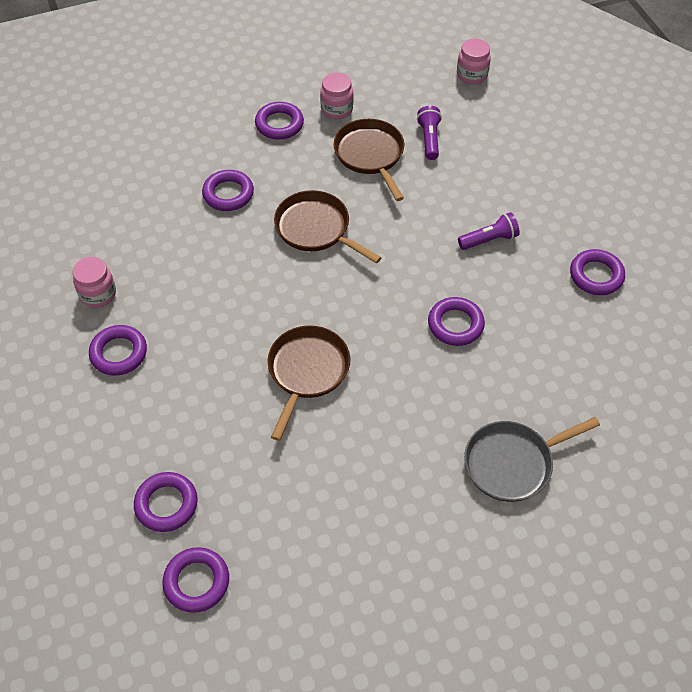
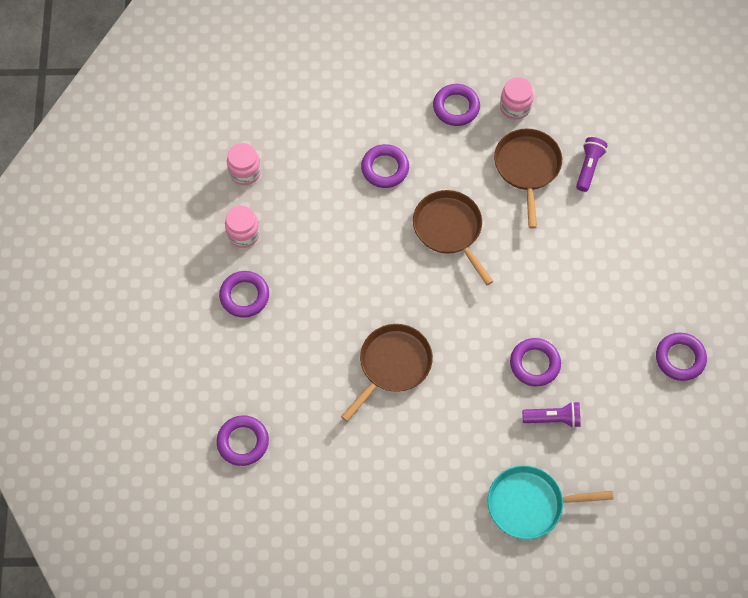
camera: 20 degrees right, 10 degrees up
purple ring [162,547,229,613] -> none
pink jar [457,38,491,84] -> pink jar moved to [227,143,261,185]
purple flashlight [458,212,520,250] -> purple flashlight moved to [522,402,581,428]
grey pan [464,417,600,502] -> turquoise pan [488,465,614,539]

